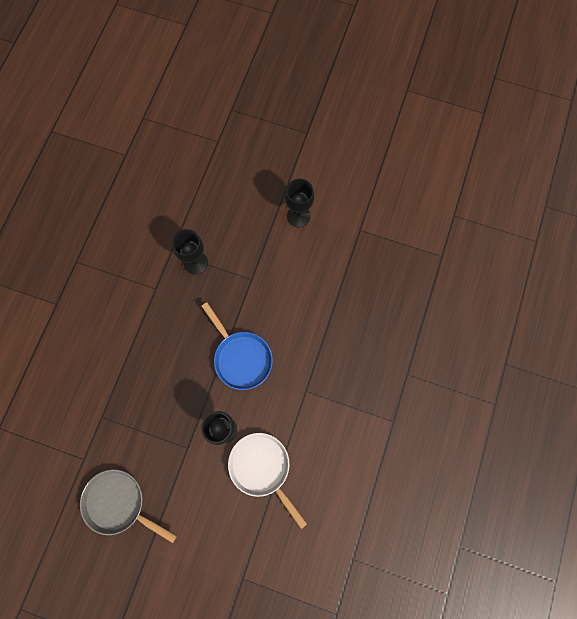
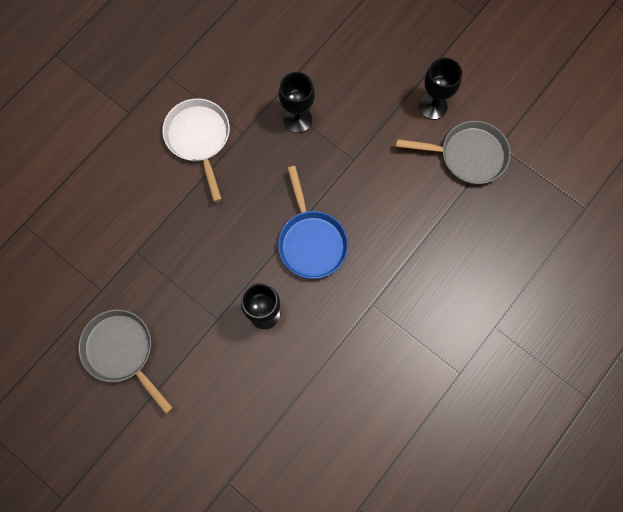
camera: 20 degrees right, 0 degrees up
white pan [228,433,307,529] -> white pan moved to [162,98,230,202]
none -> grey pan [396,121,511,184]

